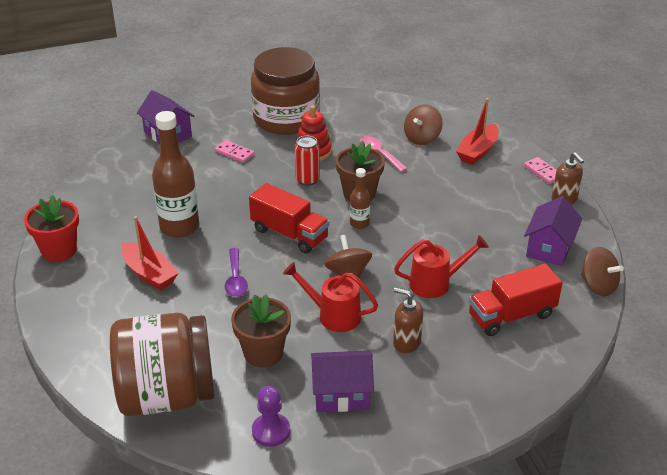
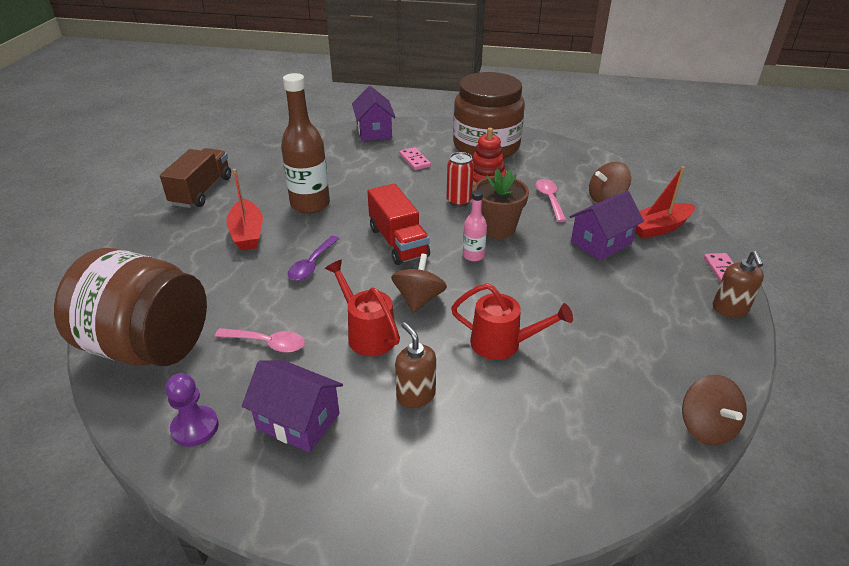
camera: 30 degrees right, 0 degrees up
red flower pot [24,195,79,262] -> brown truck [160,148,231,208]
brown flower pot [231,294,291,368] -> pink spoon [215,328,305,353]
brown bottle [350,168,370,229] -> pink bottle [463,190,487,261]
red truck [469,264,563,336] -> none
purple house [524,196,582,266] -> purple house moved to [569,191,644,261]

